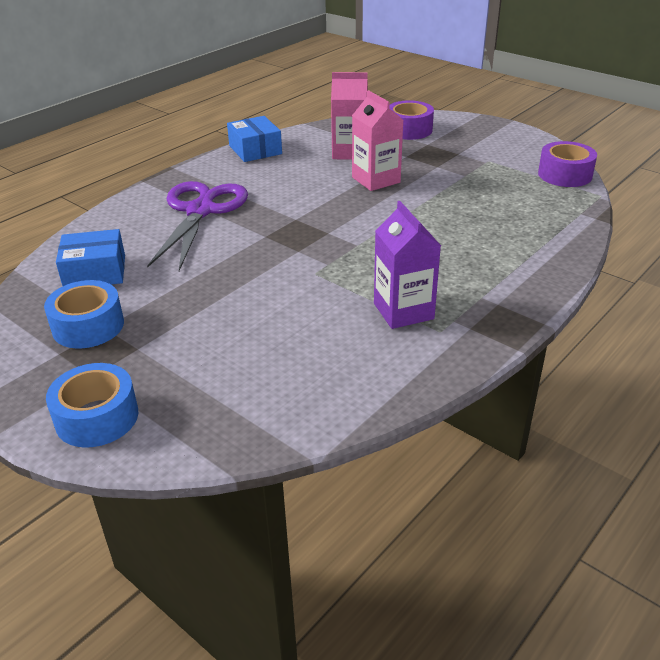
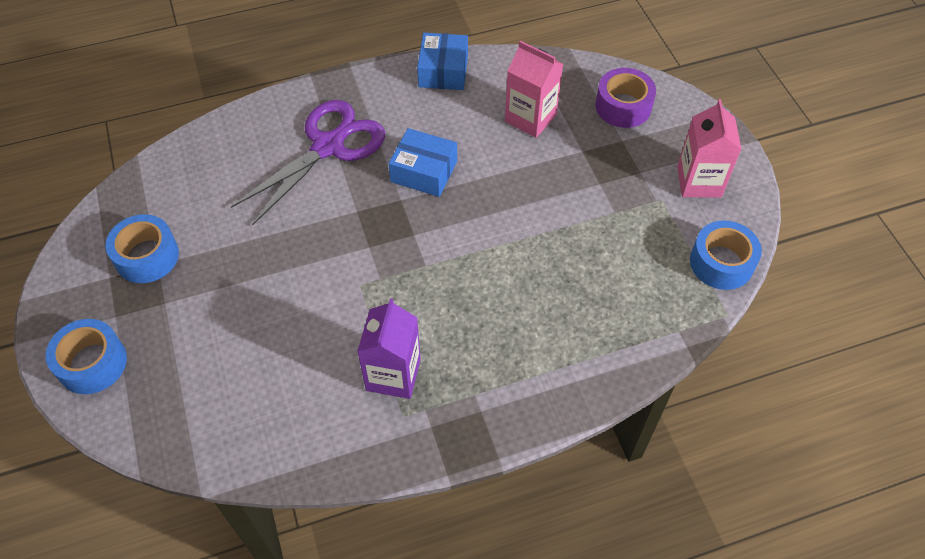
camera: 30 degrees right, 20 degrees up
blue box [56,229,125,287] -> blue box moved to [389,128,457,197]
pink carton [352,90,403,191] -> pink carton moved to [677,99,742,198]
purple tape [538,141,597,187] -> blue tape [690,221,762,290]

